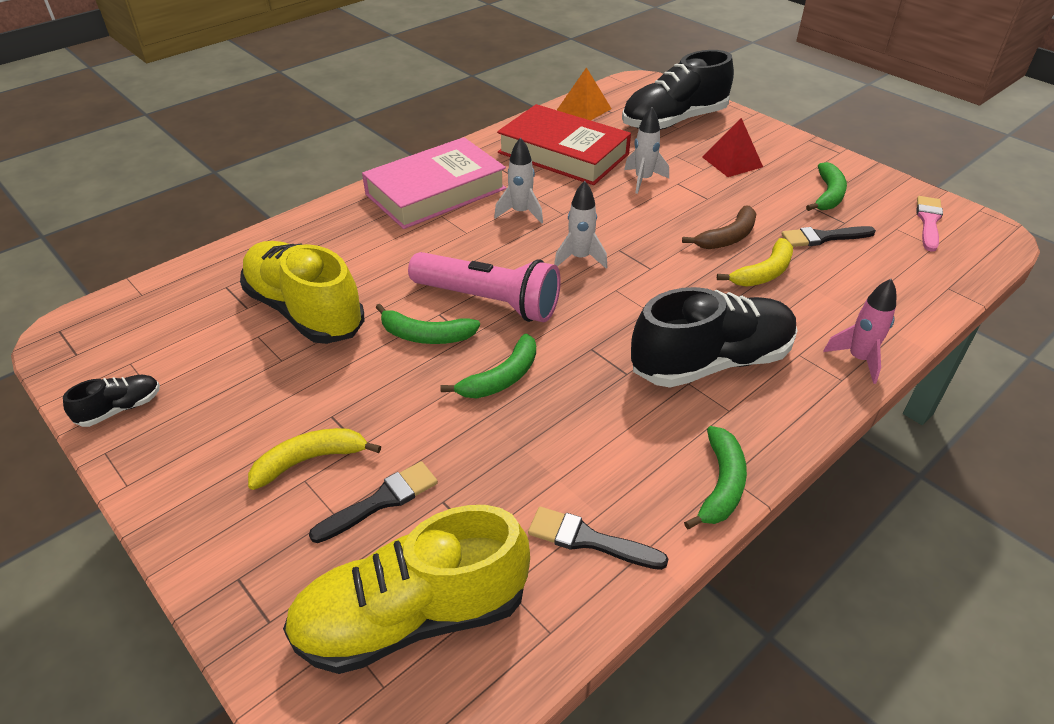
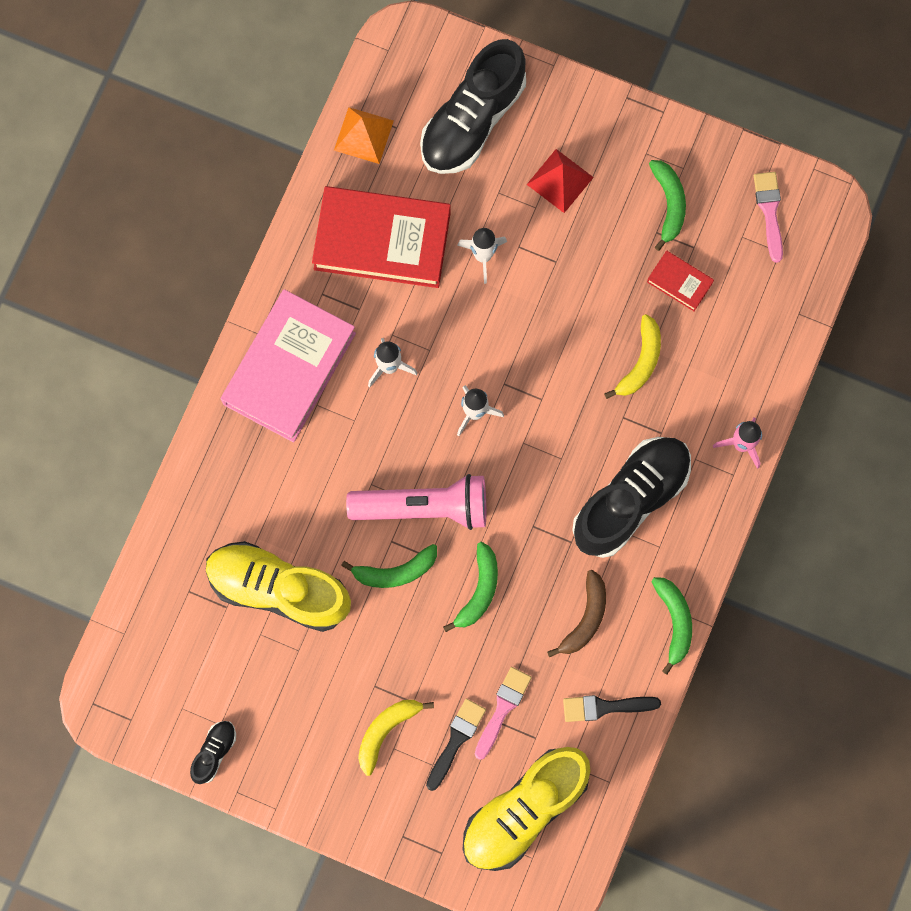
camera: 25 degrees left, 35 degrees up
brown banana [682,206,756,249] -> brown banana moved to [547,570,606,658]
black brush [782,226,876,247] -> red book [647,250,714,311]
none -> pink brush [475,667,532,760]

